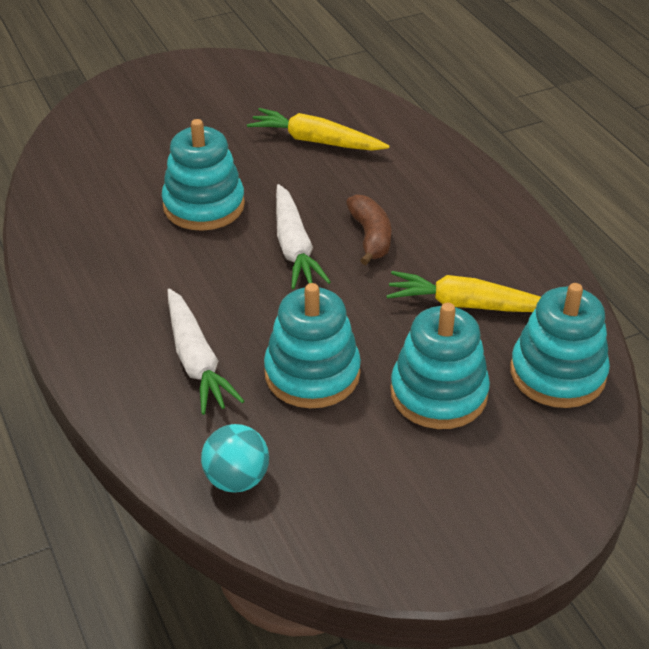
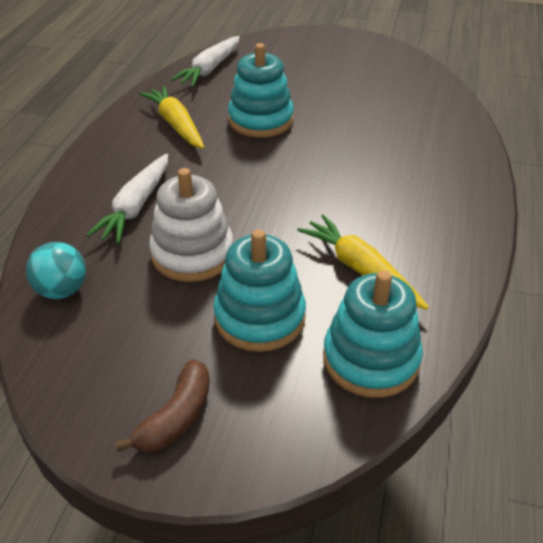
camera: 40 degrees right, 0 degrees up
yellow carrot [247,108,390,151] -> yellow carrot moved to [139,86,205,149]
turquoise stacking toy [264,283,361,408] -> white stacking toy [149,168,234,282]
white carrot [276,184,331,289] -> white carrot moved to [170,36,240,87]
brown banana [346,194,391,265] -> brown banana moved to [115,359,210,453]

